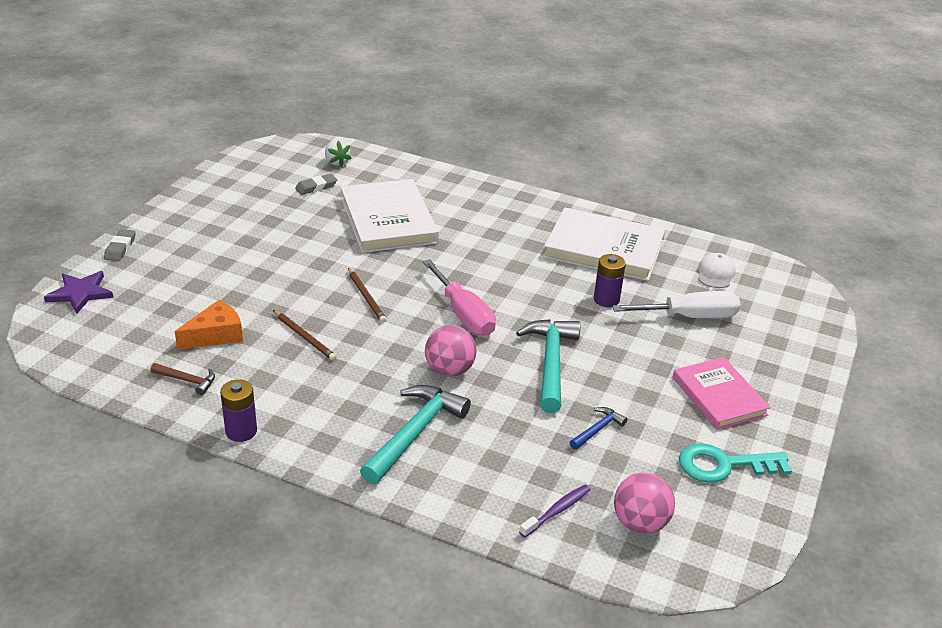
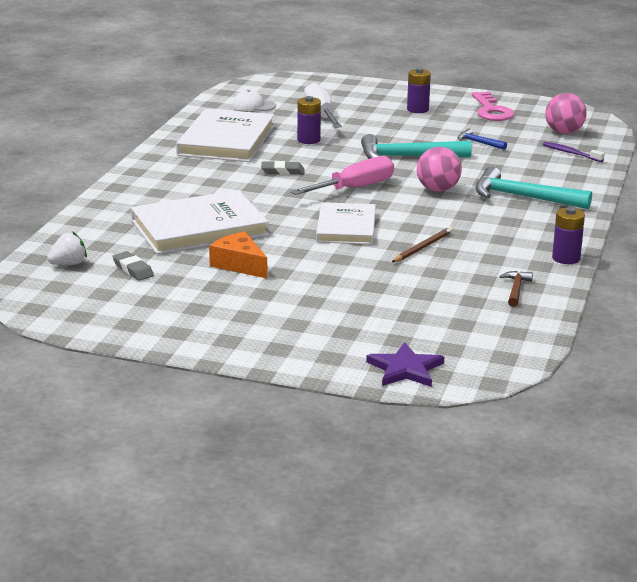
camera: 95 degrees left, 10 degrees down
grey eraser [104,229,136,261] -> grey eraser moved to [261,161,305,175]
orange cheese [175,300,243,350] -> orange cheese moved to [209,232,268,279]
brown pencil [348,268,387,323] -> white book [316,202,376,244]
pink book [673,357,771,430] -> purple battery [407,68,431,113]
turquoise key [679,443,792,483] -> pink key [472,92,514,121]

